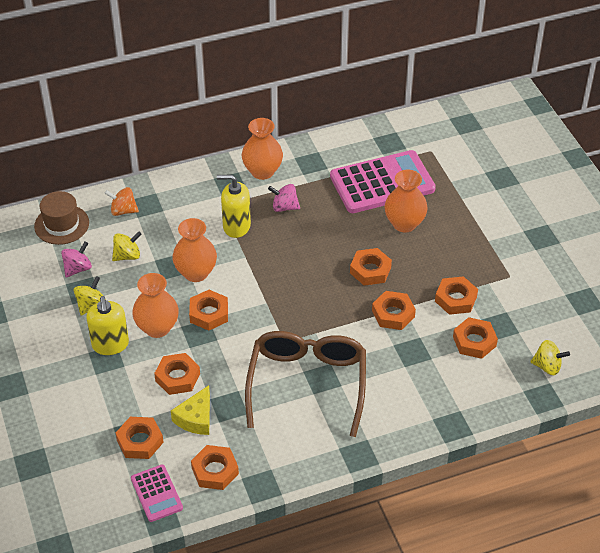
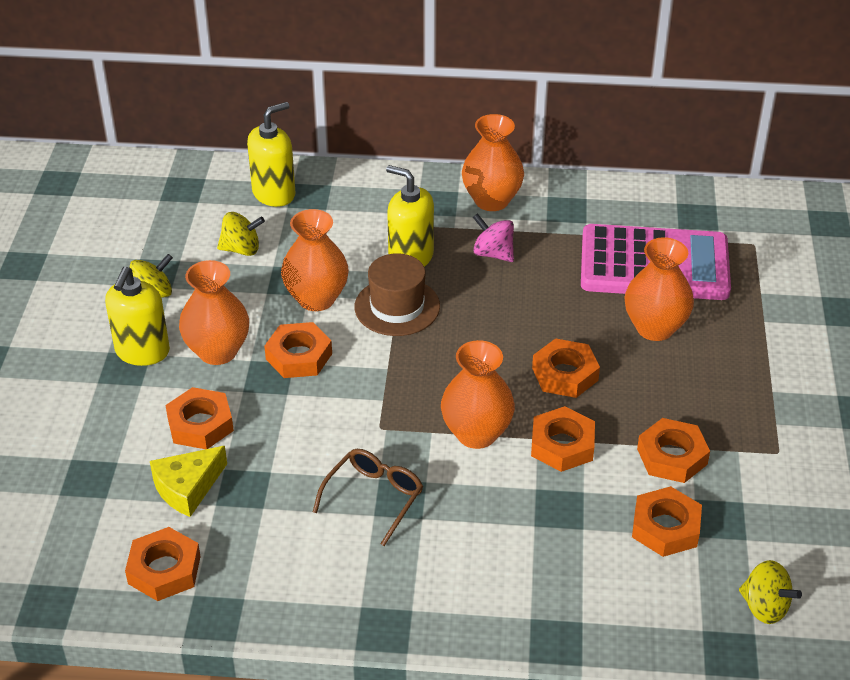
camera: 25 degrees right, 5 degrees down
brown hat [34,191,89,245] -> brown hat moved to [354,253,440,336]
pink spinning top [61,241,92,278] -> none
orange spinning top [104,187,139,216] -> yellow soap dispenser [247,102,295,207]
orange nut [116,417,164,459] -> none
pink calculator [131,465,183,522] -> none
brown glasses [245,331,366,437] -> brown glasses [313,449,423,546], size x0.49
none -> orange vase [441,340,515,449]

